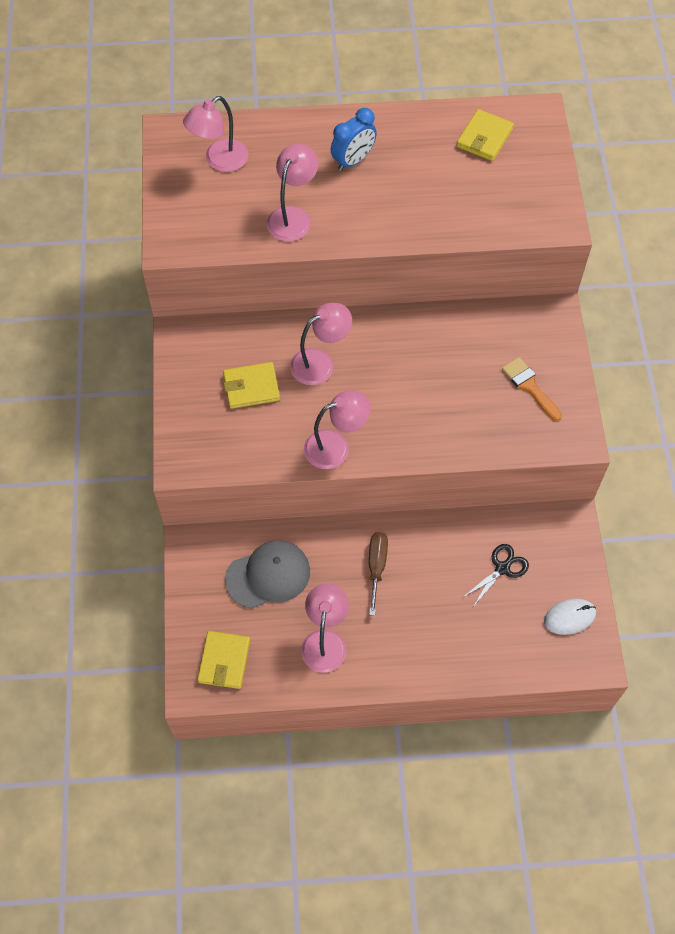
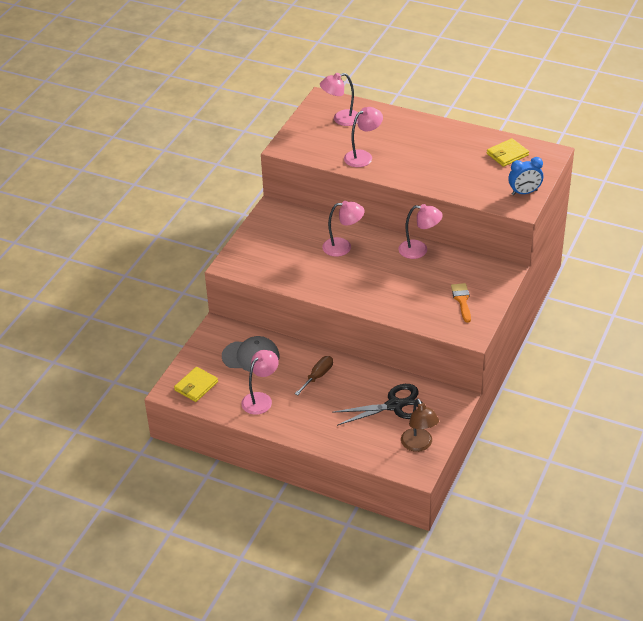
camera: 30 degrees right, 20 degrees down
yellow wallet [223,362,280,409] -> none
pink lamp [304,391,371,469] -> pink lamp moved to [398,204,443,259]
blue clock [331,108,377,171] -> blue clock moved to [508,157,543,195]
black scissors [462,544,529,607] -> black scissors [332,384,426,426], size x1.73
white mouse [544,599,596,635] -> brown lamp [401,398,439,452]

